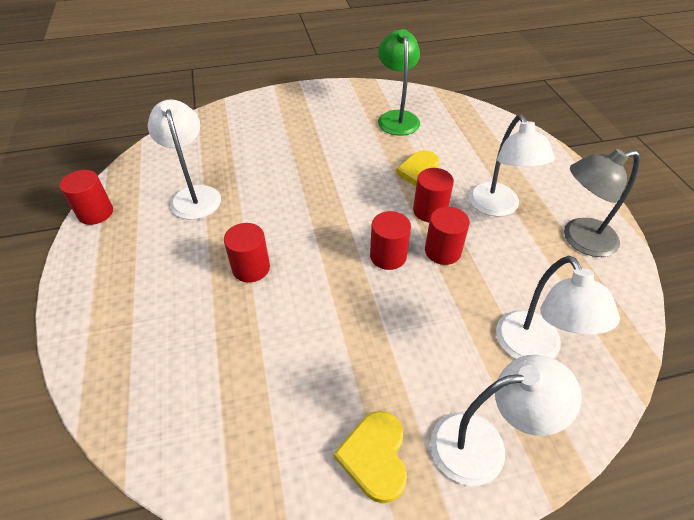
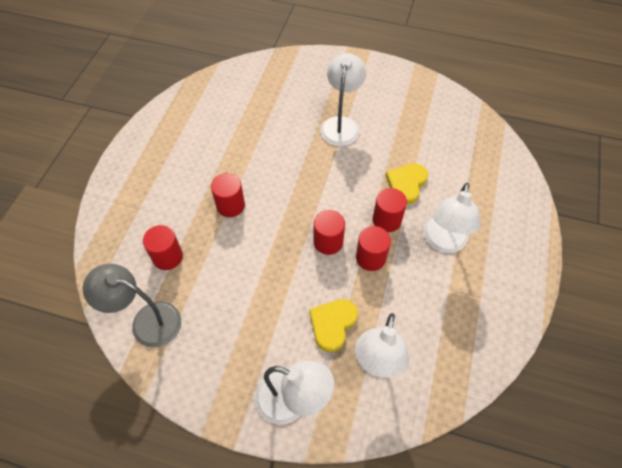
camera: 30 degrees right, 10 degrees up
red cylinder [60,170,113,225] -> red cylinder moved to [143,225,183,270]
white lamp [148,99,221,220] -> white lamp moved to [320,53,366,146]
yellow heart [334,411,407,503] -> yellow heart moved to [309,299,358,352]
green lamp [378,29,420,135] -> none
grey lamp [564,149,640,257] -> grey lamp moved to [83,264,181,348]

